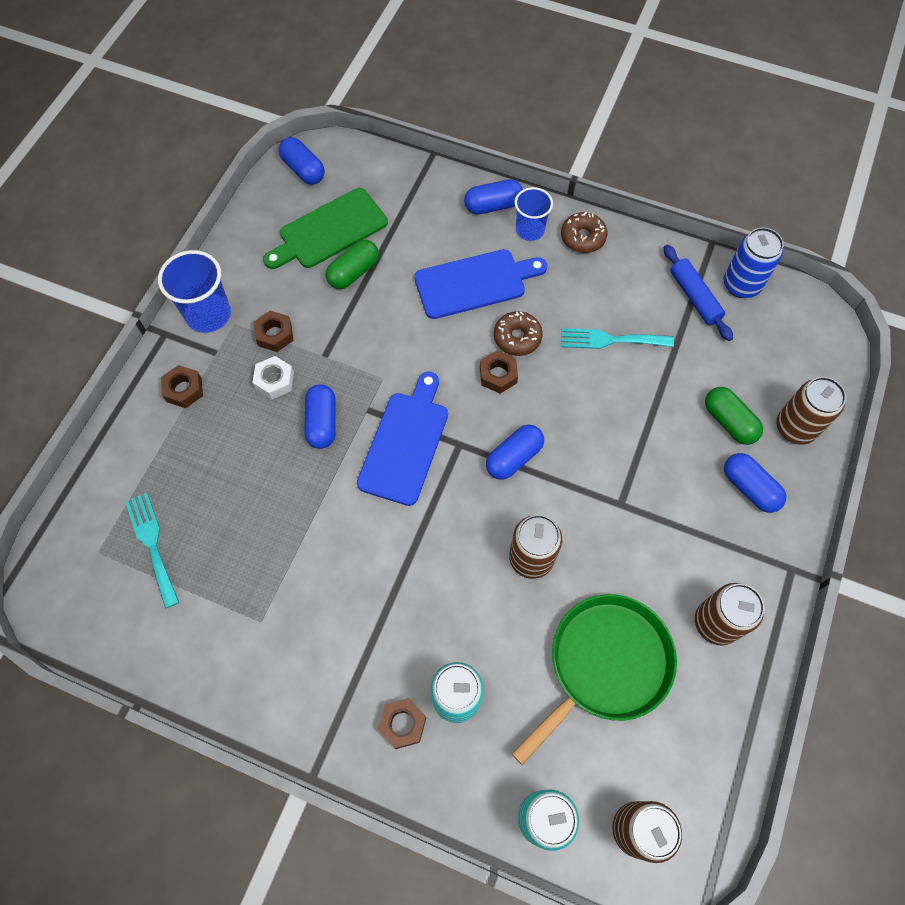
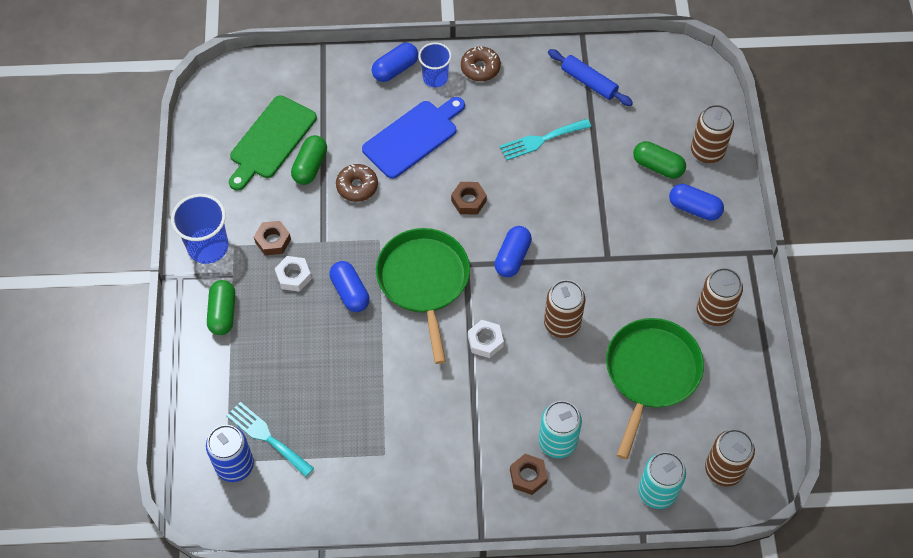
camera: 25 degrees left, 5 degrees down
brown nut [161,365,203,408] -> green capsule [207,280,235,335]
blue capsule [278,137,325,185] -> none
blue cutting board [357,372,448,506] -> green pan [376,228,470,364]
brown donut [494,311,543,356] -> brown donut moved to [336,164,378,202]
blue can [724,227,784,298] -> blue can moved to [206,425,254,482]
none -> white nut [468,320,504,358]

